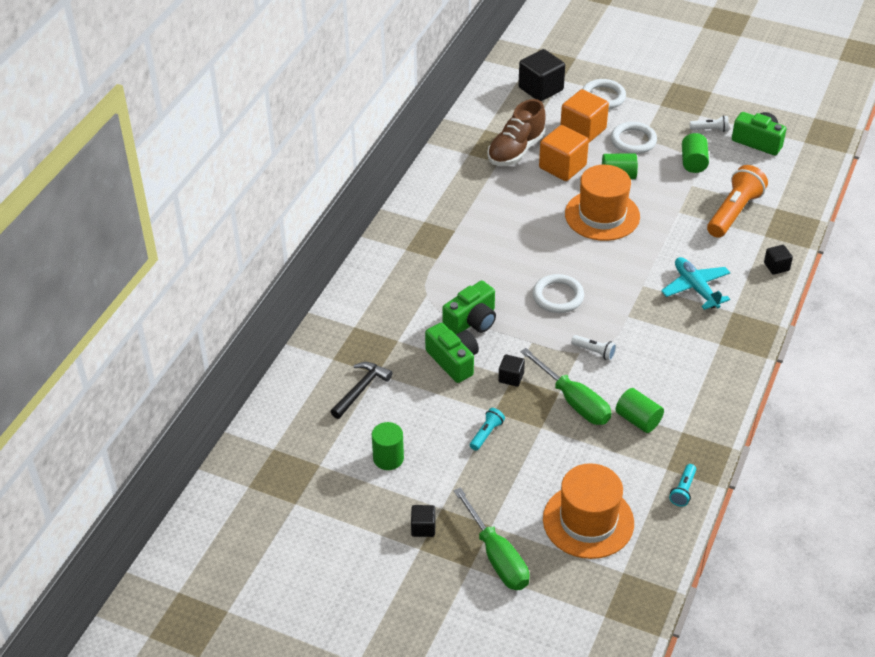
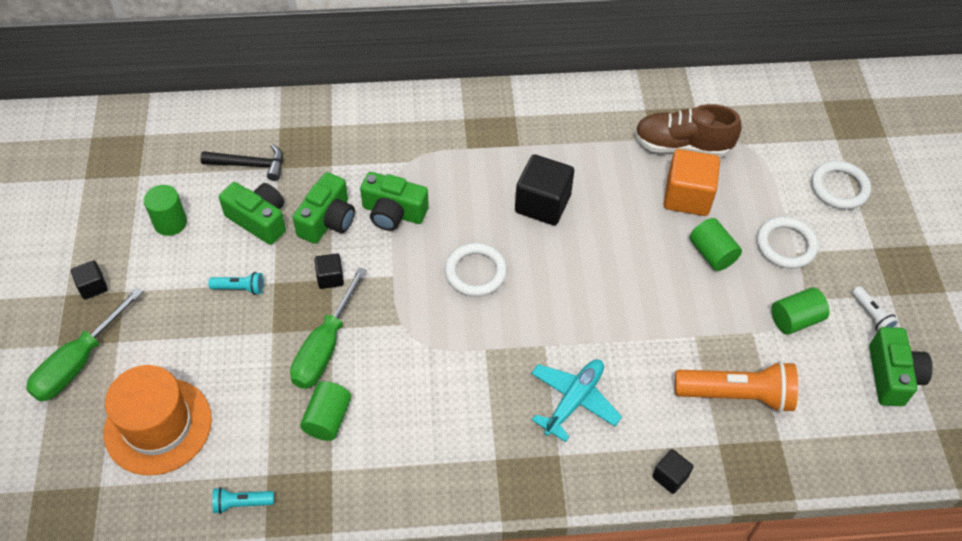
camera: 60 degrees right, 10 degrees up
black cube [518,49,565,101] -> black cube moved to [515,154,574,225]
orange cube [560,89,609,143] -> none
orange hat [565,165,640,241] -> none
white flashlight [571,335,616,361] -> none
none -> green camera [219,182,286,245]

